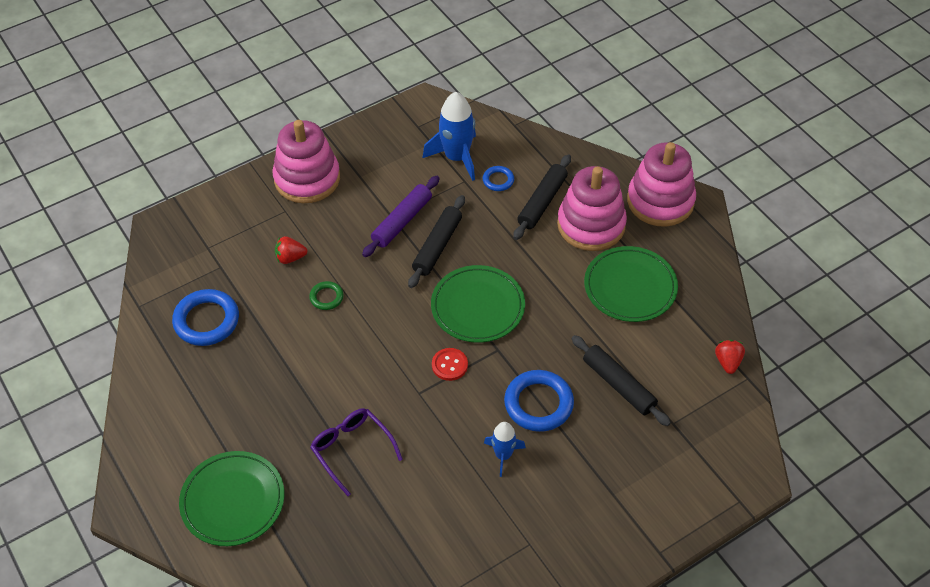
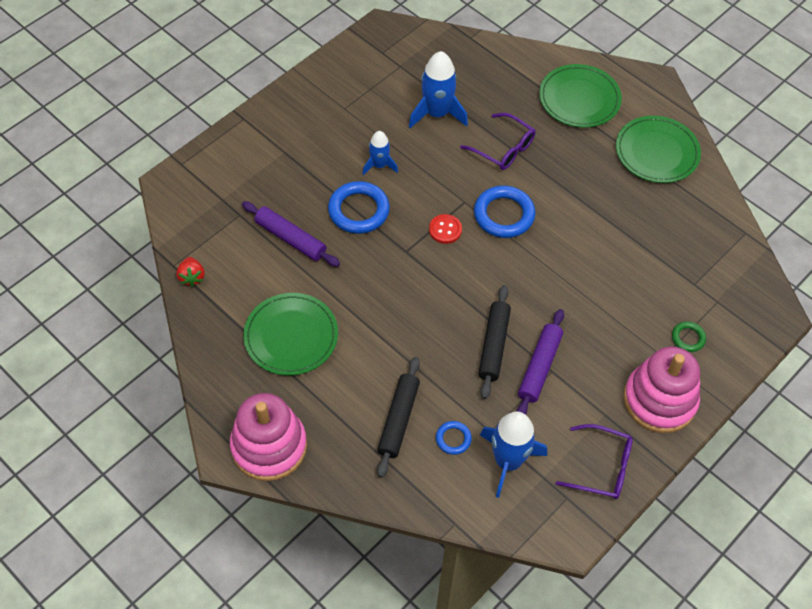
camera: 165 degrees right, 5 degrees up
blue ring [172,289,239,346] -> blue ring moved to [474,185,535,238]
red strawberry [275,236,308,264] -> none
green ring [309,281,344,310] -> green ring moved to [672,321,706,352]
green plate [431,265,525,343] -> green plate moved to [616,116,701,183]
pink stacking toy [557,166,627,251] -> none
black rolling pin [572,335,671,426] -> purple rolling pin [242,201,340,267]
none -> blue rocket [409,51,468,128]
none -> purple glasses [556,424,633,499]

